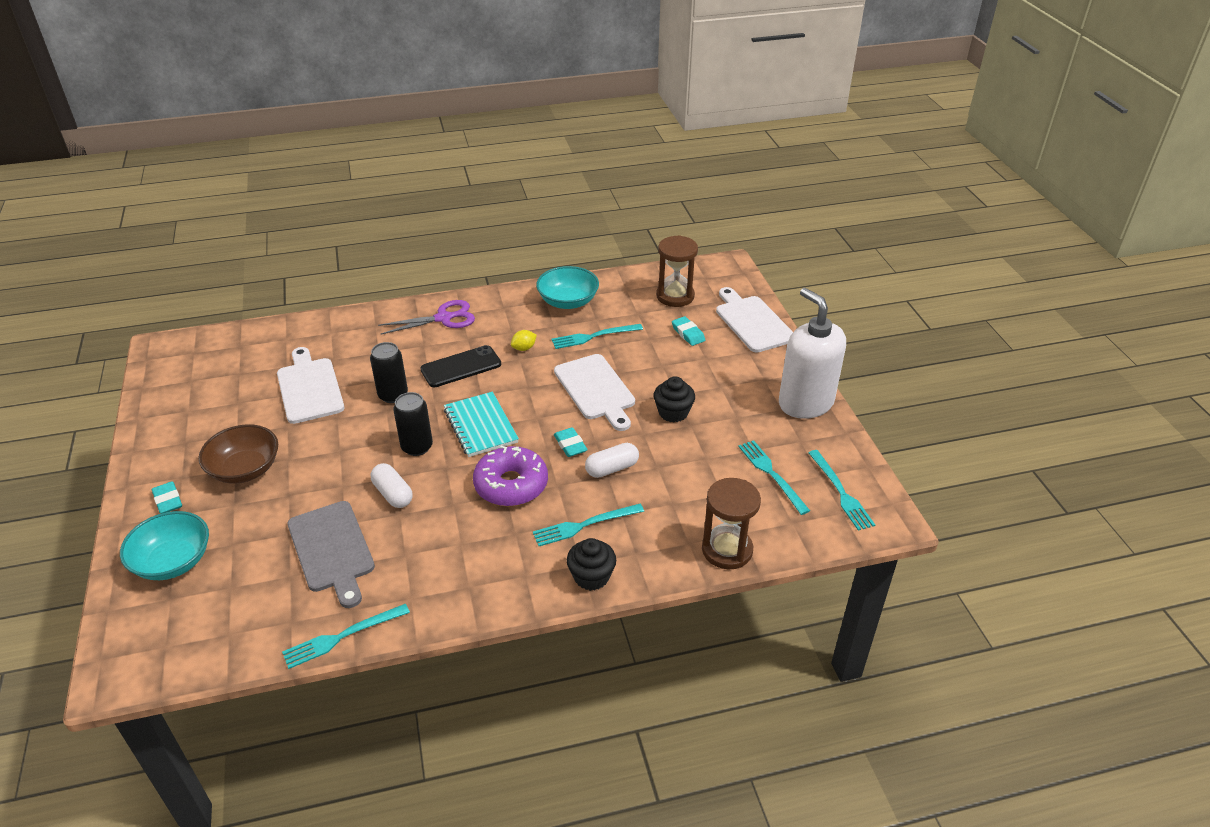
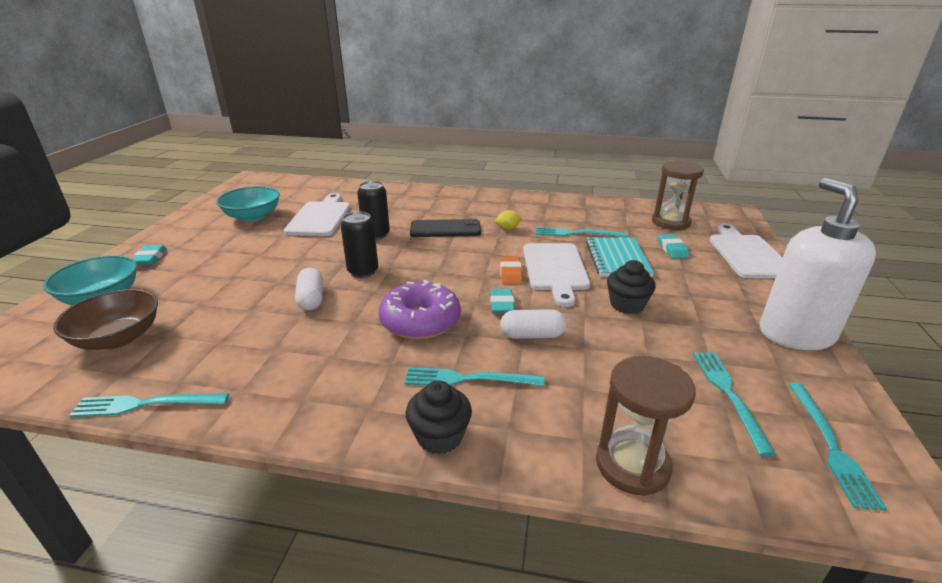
camera: 25 degrees right, 10 degrees down
brown bowl [198,424,278,484] -> brown bowl moved to [53,289,158,350]
grey cutting board [287,501,375,608] -> none
purple scissors [378,300,475,334] -> none
turquoise notebook [444,392,519,457] -> turquoise notebook moved to [586,237,654,277]
turquoise bowl [536,266,599,309] -> turquoise bowl moved to [216,186,280,222]
none -> orange eraser [500,256,522,284]

